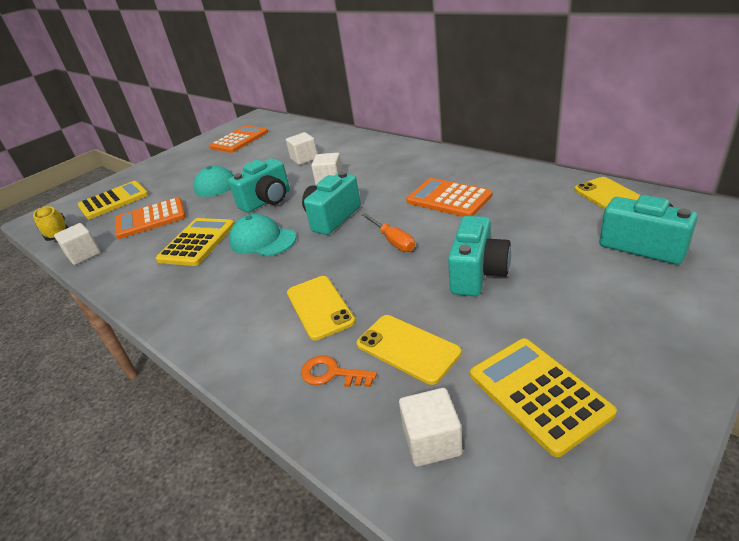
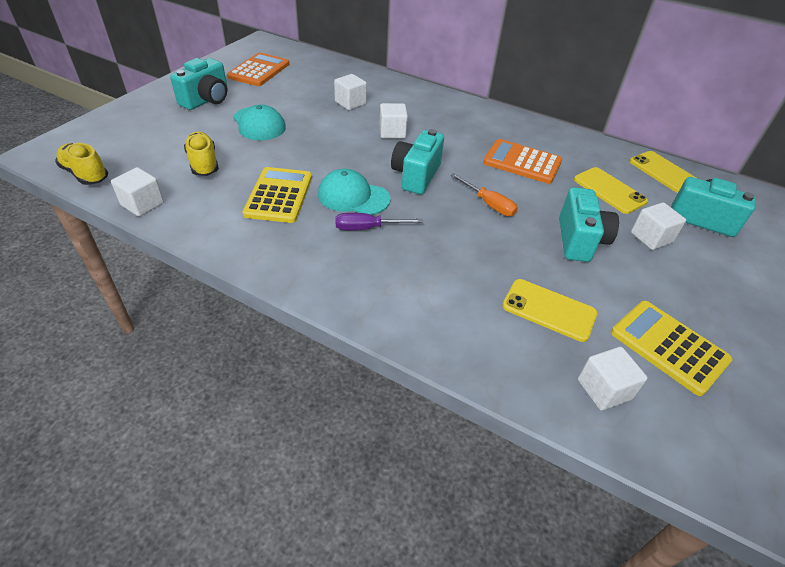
camera: 20 degrees left, 10 degrees up
yellow calculator [78,181,149,220] -> none
orange calculator [115,197,186,239] -> yellow shoe [184,132,219,176]
turquoise camera [228,158,290,213] -> turquoise camera moved to [170,58,228,110]
yellow phone [287,276,356,341] -> yellow phone moved to [574,167,648,214]
orange key [301,355,377,387] -> none
none -> purple screwdriver [335,213,423,230]
none -> white cube [631,202,686,250]

